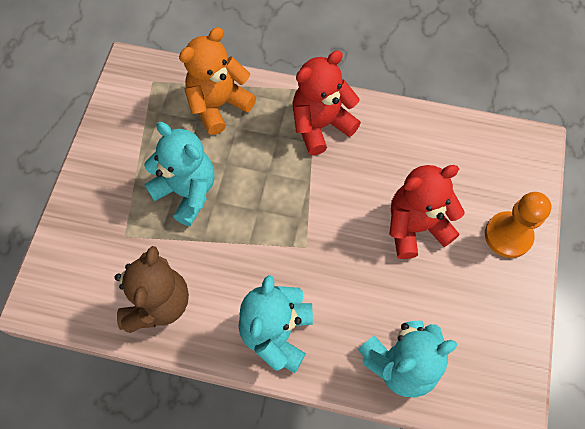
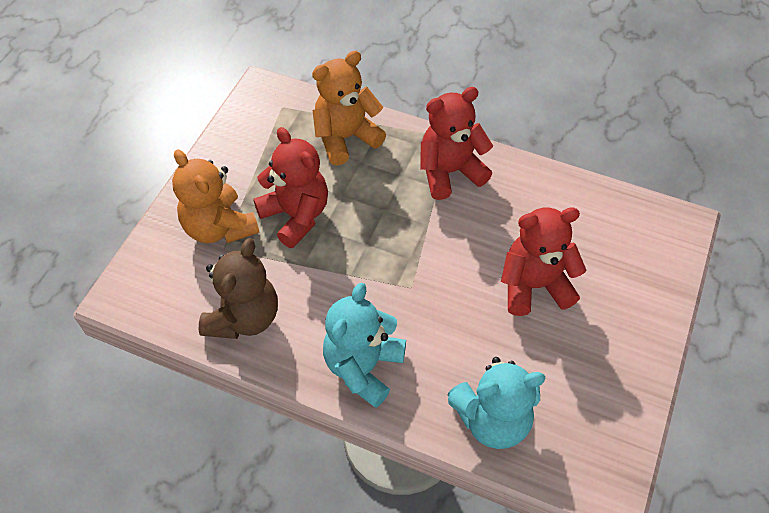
camera: 10 degrees right, 10 degrees down
turquoise teddy bear [144,122,215,226] -> red teddy bear [253,127,328,248]
orange pawn [485,192,551,258] -> none
none -> orange teddy bear [172,149,259,243]

